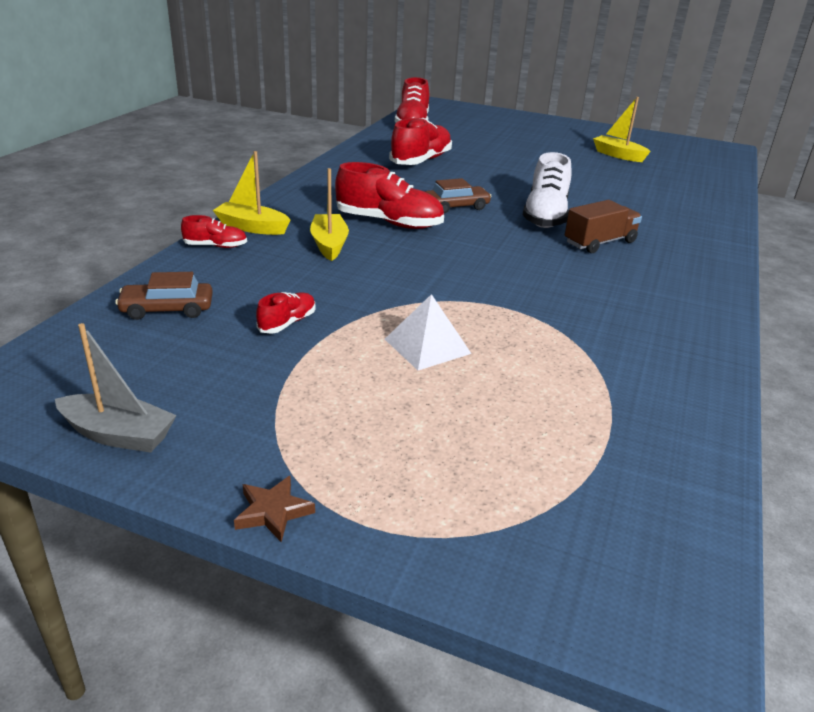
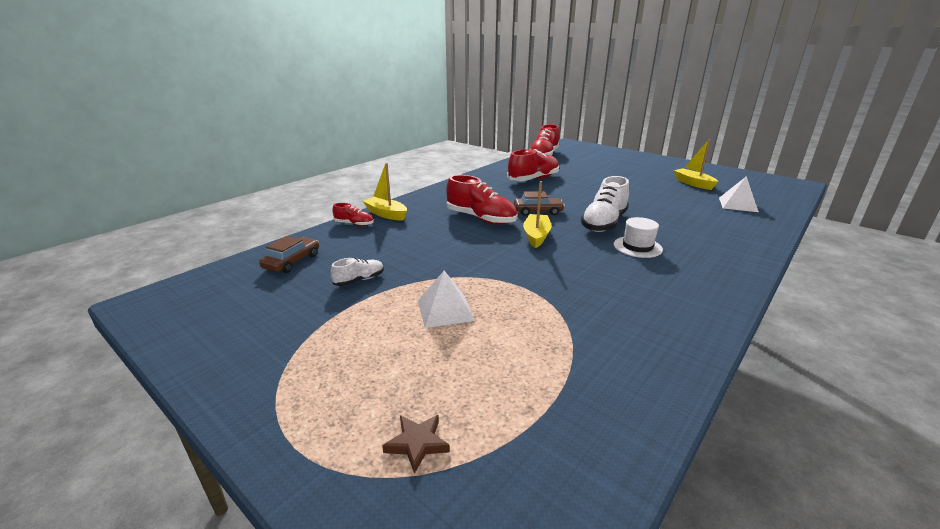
camera: 20 degrees right, 5 degrees down
grey boat [55,323,177,452] -> none
brown car [115,272,213,320] -> brown car turned 105 degrees clockwise [259,236,319,273]
brown star [234,476,315,542] -> brown star moved to [382,415,450,474]
red shoe [256,292,316,334] -> white shoe [331,258,384,286]
yellow boat [310,168,349,261] -> yellow boat moved to [523,181,552,248]
brown truck [565,200,642,253] -> white hat [614,217,663,258]
none -> white pyramid [719,176,759,212]

